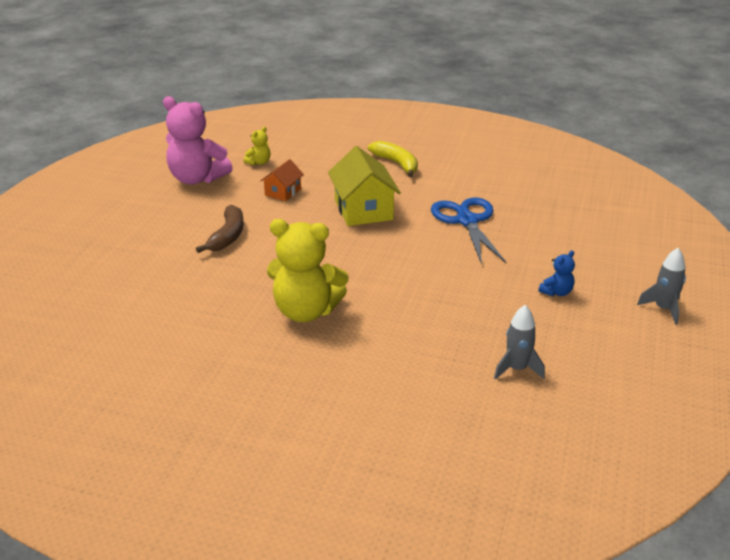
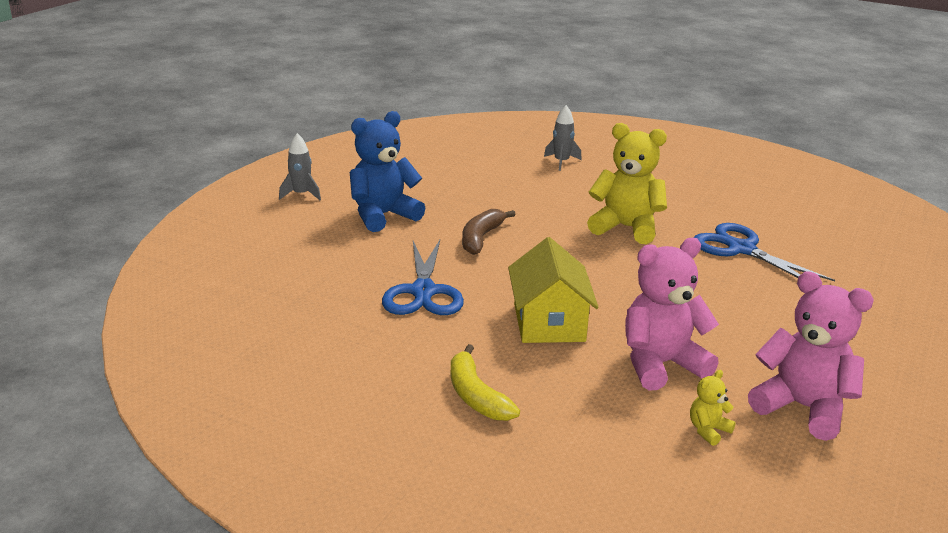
camera: 170 degrees left, 5 degrees down
brown banana [196,204,244,253] -> brown banana moved to [462,209,516,255]
orange house [260,159,304,201] -> pink teddy bear [625,238,719,390]
grey rocket [494,305,545,380] -> grey rocket moved to [544,105,582,171]
blue teddy bear [539,250,575,296] -> blue teddy bear [350,111,425,232], size x2.26
none -> blue scissors [694,223,835,281]

